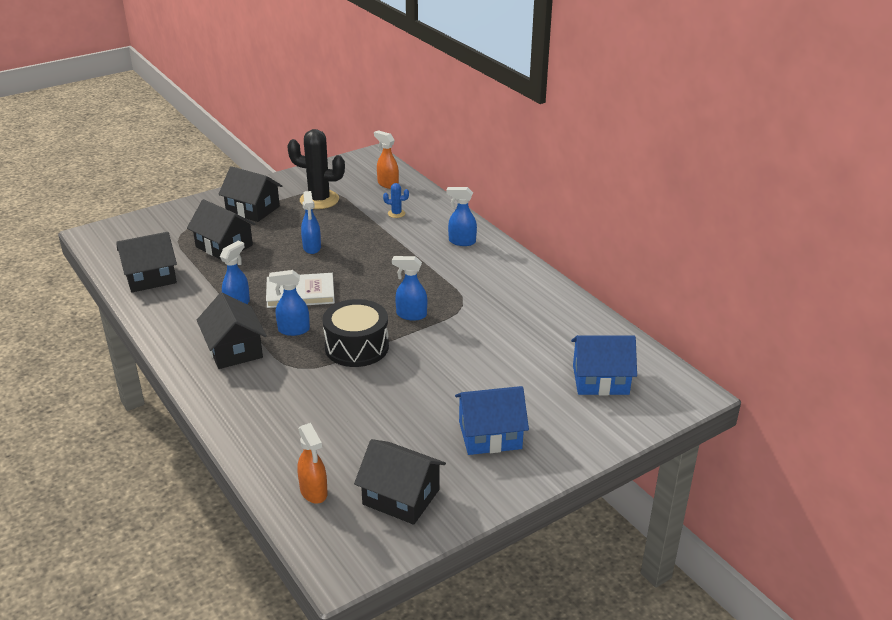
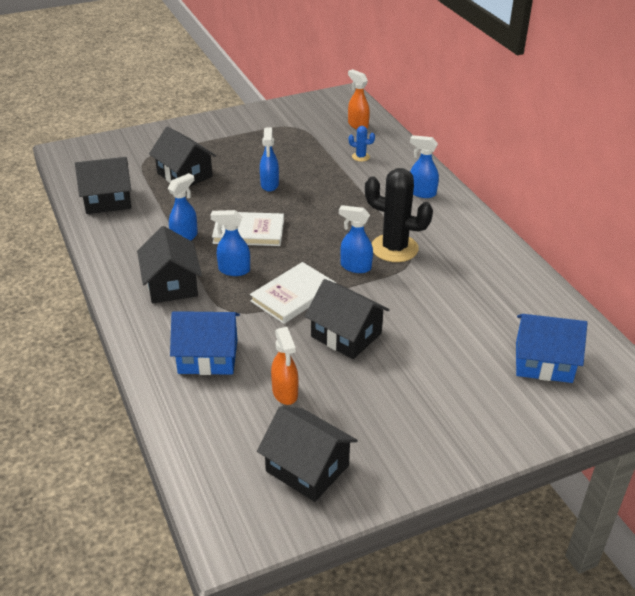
camera: 10 degrees right, 5 degrees up
black house [218,166,282,222] -> black house moved to [305,279,390,359]
black cactus [287,129,345,209] -> black cactus moved to [365,168,433,262]
orange spray bottle [297,423,328,504] -> orange spray bottle moved to [271,327,298,405]
black drum [322,299,389,367] -> white book [250,262,336,324]
blue house [455,386,529,455] -> blue house moved to [170,311,240,375]

